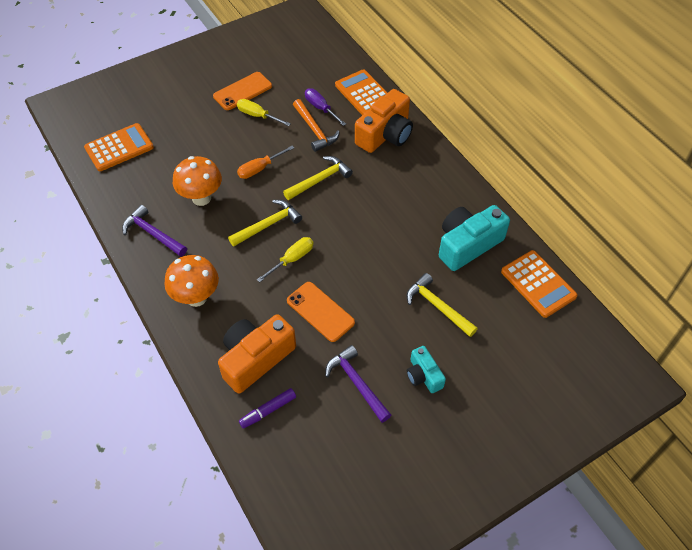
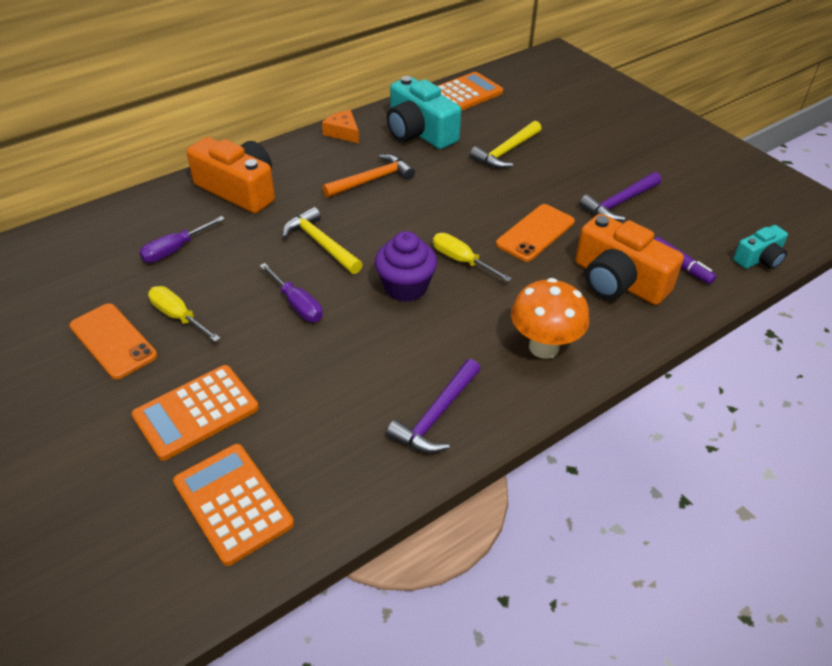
camera: 95 degrees left, 10 degrees down
orange mushroom [173,156,222,206] -> none
yellow hammer [228,200,302,247] -> purple cupcake [375,231,437,302]
yellow screwdriver [237,99,291,126] -> yellow screwdriver turned 105 degrees clockwise [148,286,221,342]
orange screwdriver [237,146,294,179] -> purple screwdriver [260,263,323,322]
orange hammer [293,99,340,152] -> orange hammer moved to [322,154,415,198]
orange calculator [335,69,387,115] -> orange calculator moved to [132,365,259,461]
turquoise camera [407,346,446,393] -> turquoise camera moved to [733,225,788,269]
none -> orange cheese [322,110,359,143]

